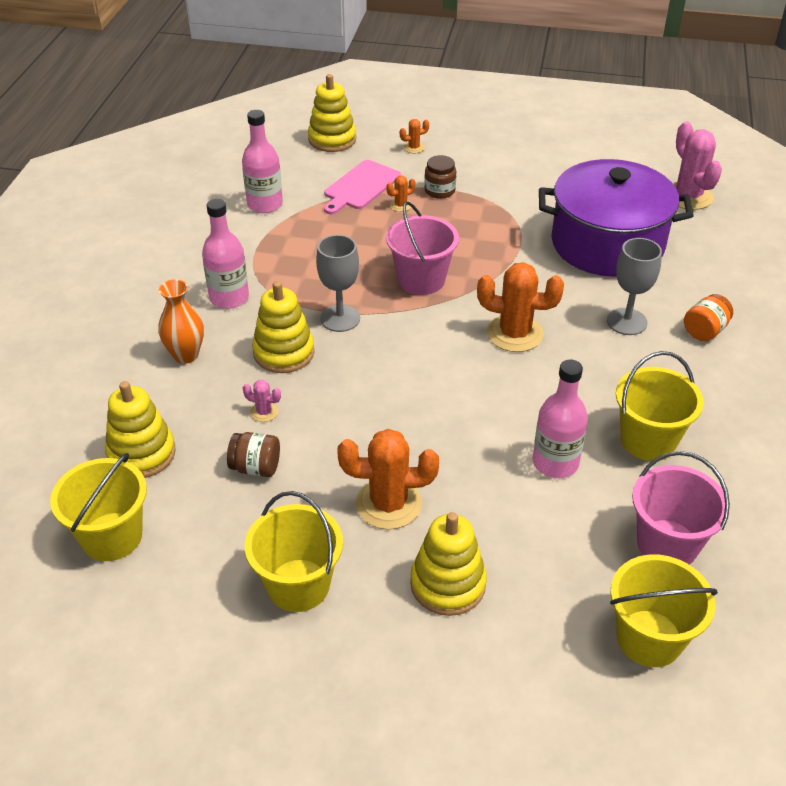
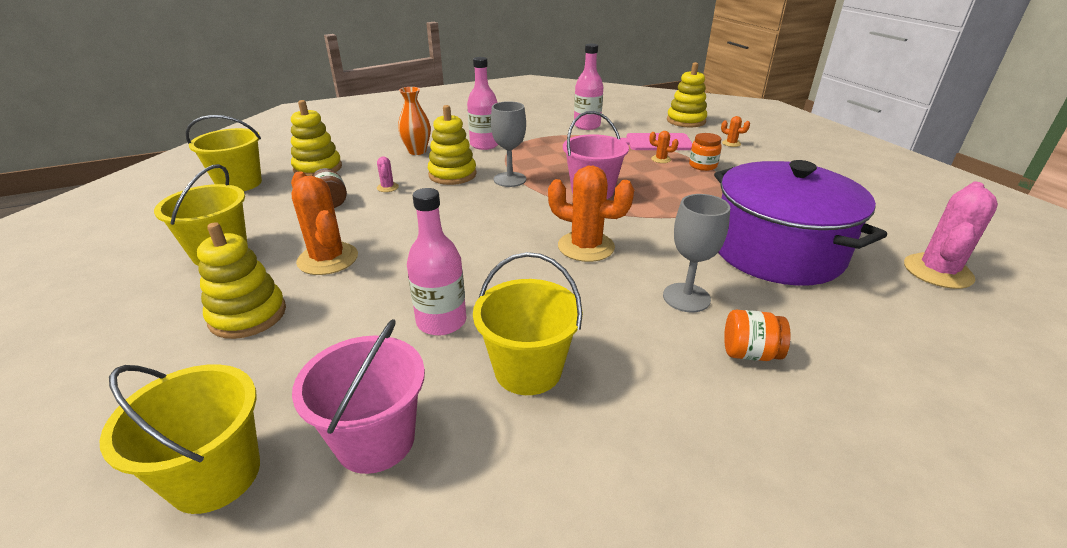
camera: 55 degrees right, 10 degrees down
brown jar [424,155,456,199] -> orange jar [689,133,722,171]
orange cactus [477,262,564,352] -> orange cactus turned 45 degrees counterclockwise [548,166,634,262]

